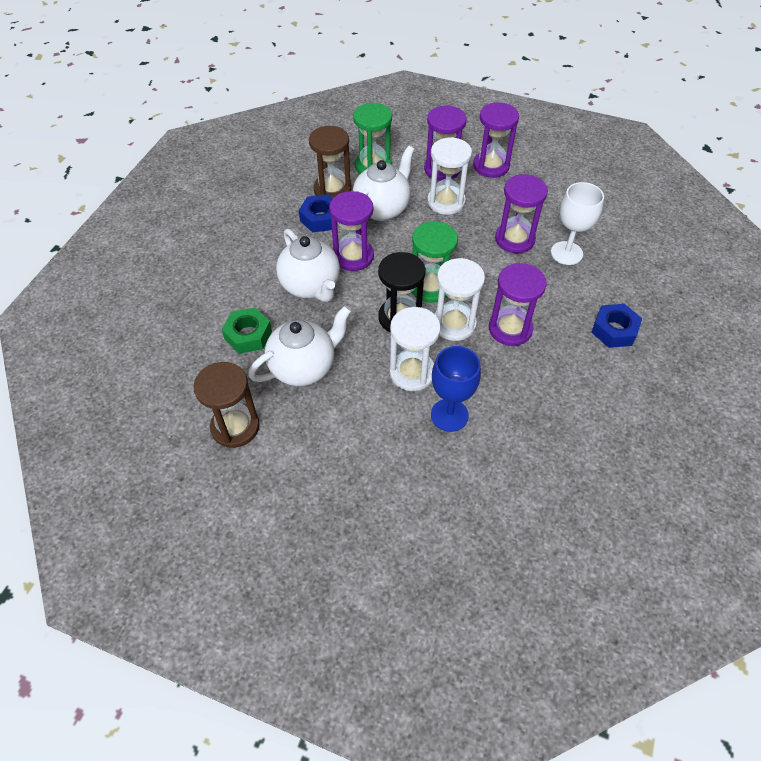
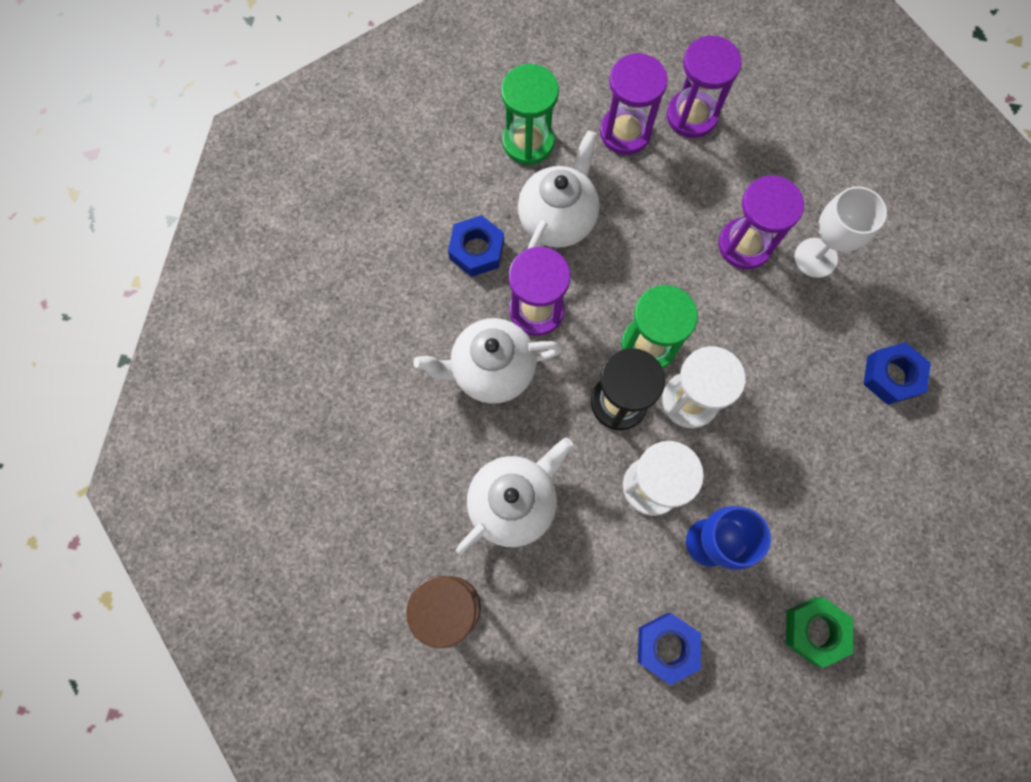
camera: 10 degrees left, 20 degrees up
green nut [222,308,272,354] -> green nut moved to [786,597,853,668]
white teapot [276,229,340,302] -> white teapot turned 120 degrees clockwise [413,318,563,404]
brown hourglass [309,126,351,198] -> none
white hourglass [427,137,472,215] -> none
purple hourglass [489,263,547,346] -> none
none -> blue nut [638,613,701,685]

